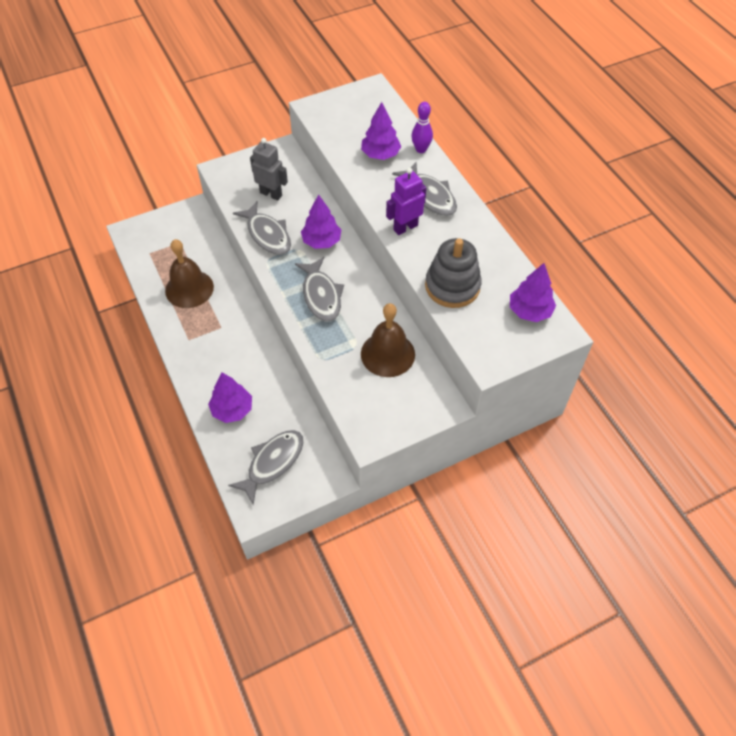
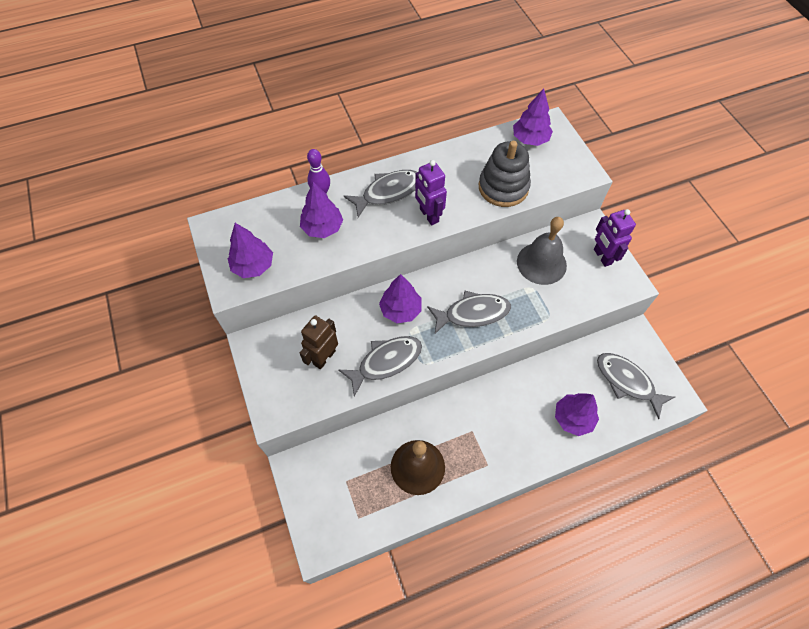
camera: 85 degrees left, 5 degrees up
grey robot [250,138,288,201] -> brown robot [300,315,338,370]
brown bell [361,303,415,377] -> grey bell [517,217,567,285]
none -> purple tree [228,223,273,278]
none -> purple robot [594,209,636,267]

